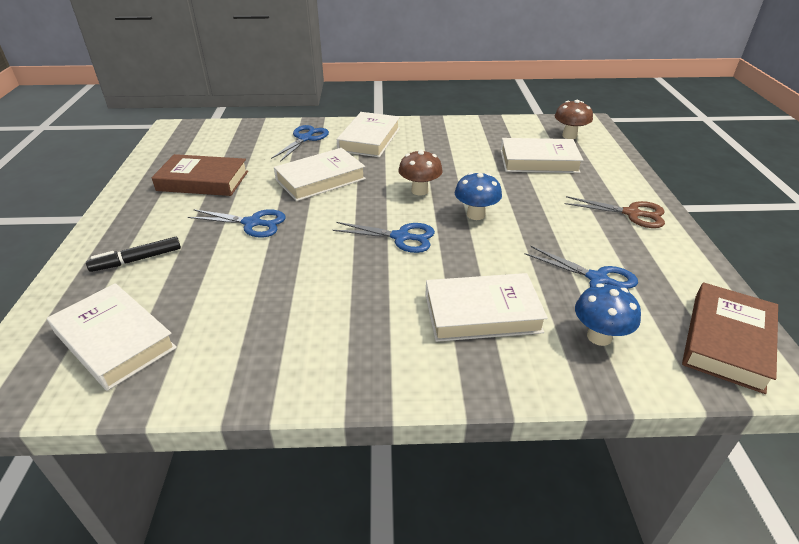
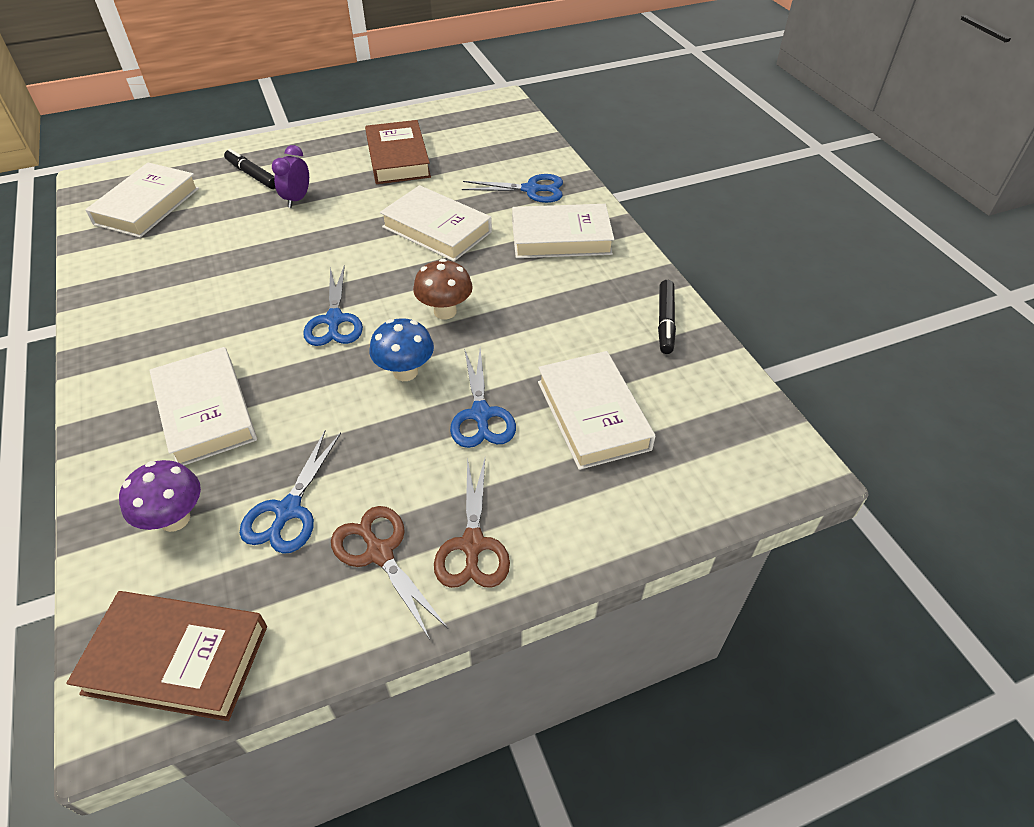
camera: 70 degrees right, 10 degrees up
blue scissors [188,209,286,238] -> blue scissors moved to [450,348,516,448]
brown mushroom [555,100,593,139] -> none
blue mushroom [575,284,641,346] -> purple mushroom [119,460,201,532]
none -> purple clock [272,145,309,208]
none -> brown scissors [331,506,448,639]
none -> black marker [658,280,676,354]

